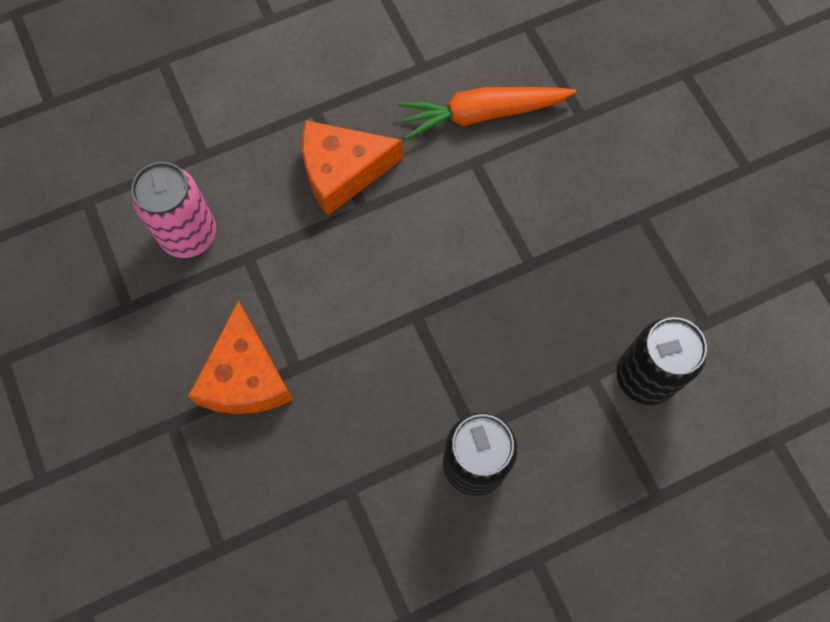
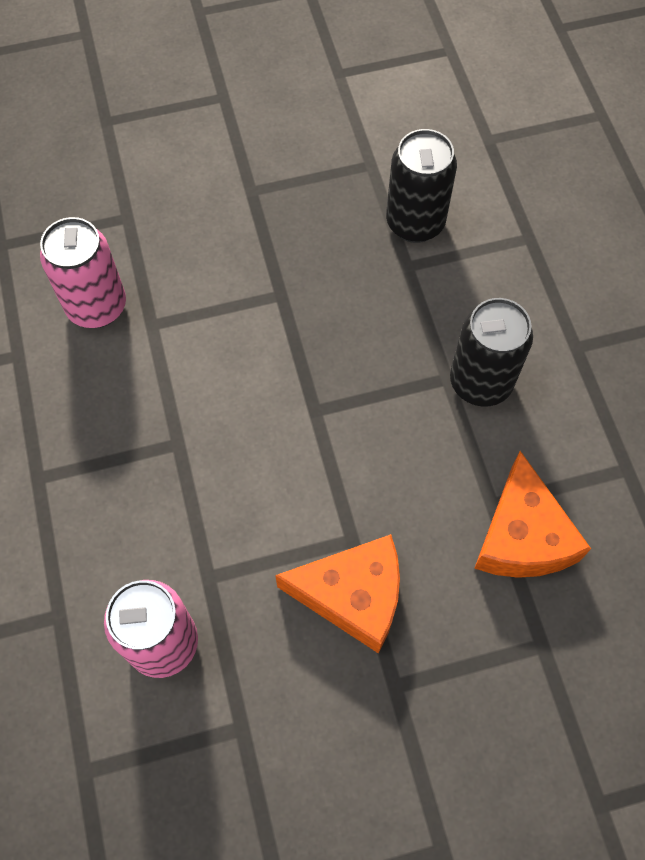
camera: 80 degrees left, 5 degrees down
orange cheese [302,120,403,216] -> orange cheese moved to [474,451,591,578]
orange carrot [398,87,576,139] -> pink can [40,217,126,328]

